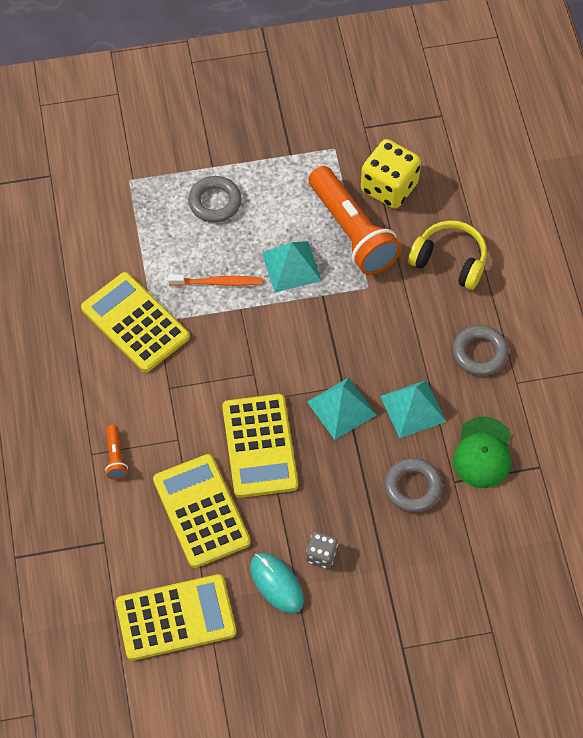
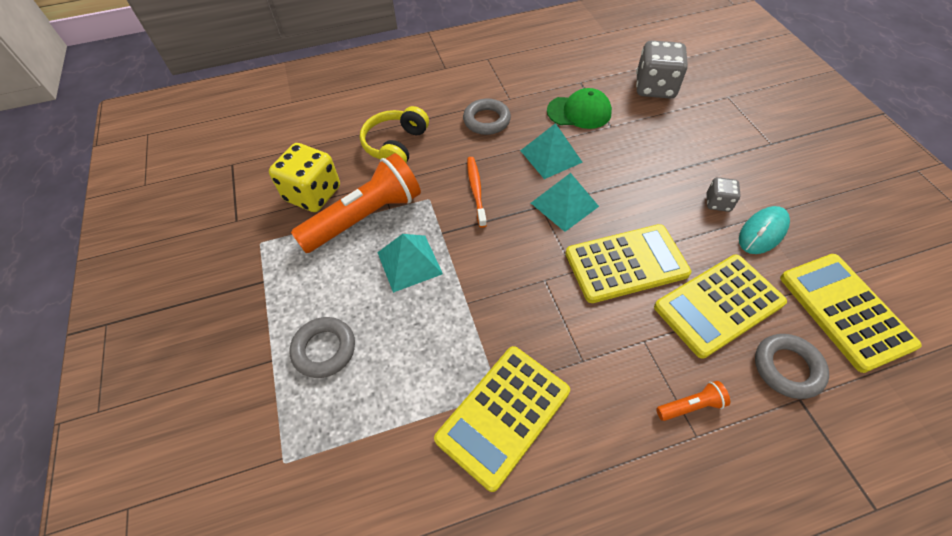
camera: 95 degrees left, 5 degrees down
orange toothbrush [168,275,262,286] -> orange toothbrush moved to [467,157,487,228]
grey ring [384,458,443,512] -> grey ring moved to [755,334,829,399]
none -> grey dice [636,40,688,99]

